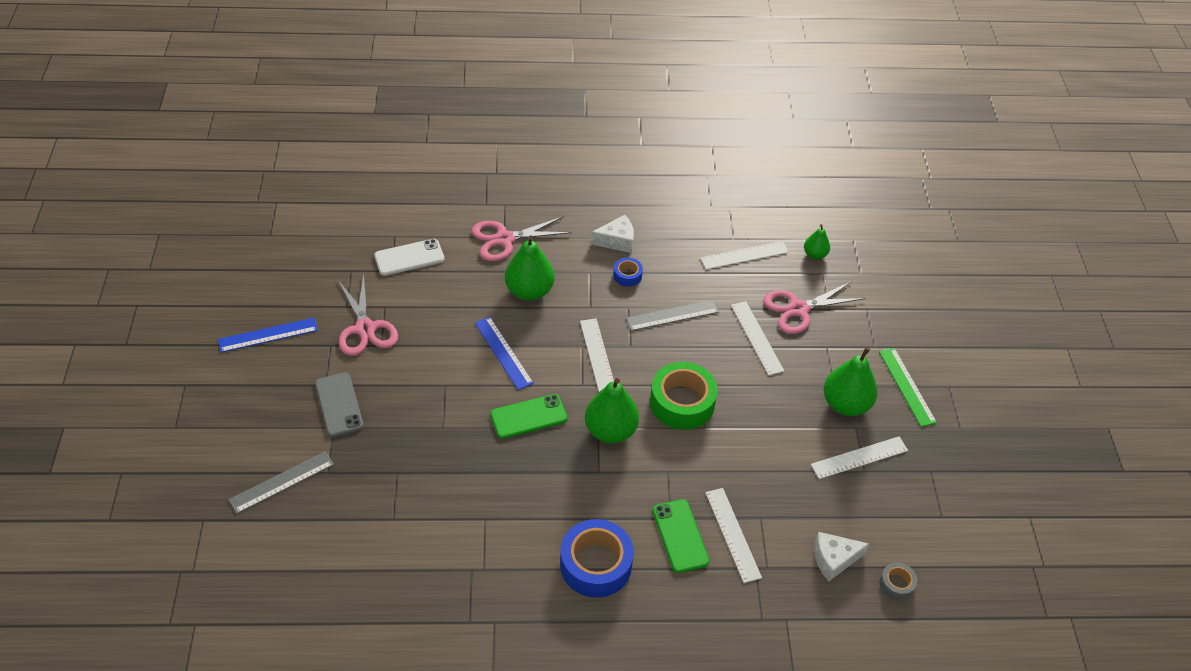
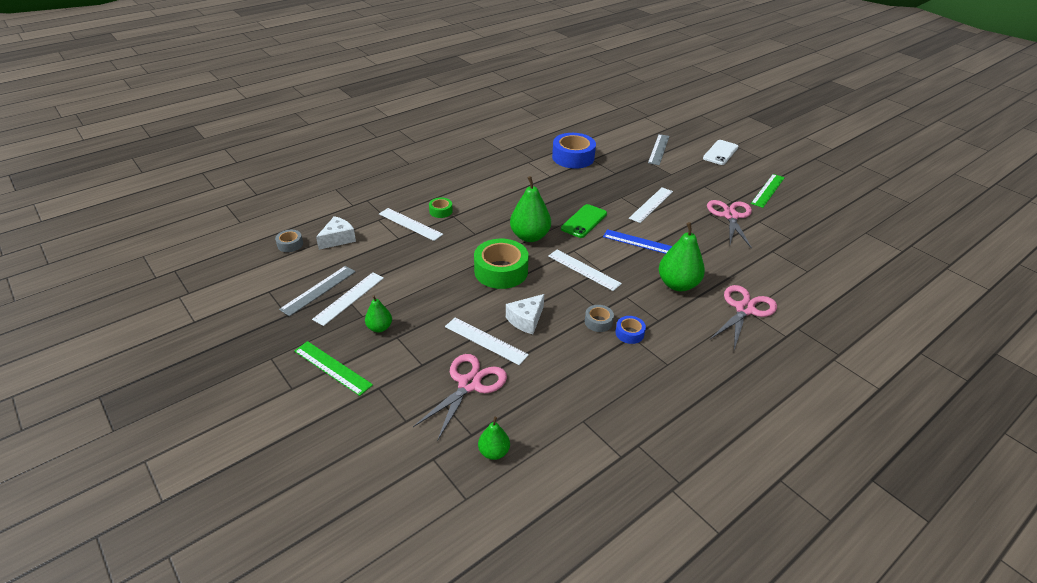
camera: 145 degrees right, 10 degrees down
blue ruler [218,318,318,353] -> green ruler [751,174,785,208]
grey phone [315,372,364,437] -> none
pink scissors [338,274,398,356] -> pink scissors turned 60 degrees clockwise [707,200,752,249]
white phone [374,239,445,276] -> white phone moved to [703,140,738,165]
blue tape [560,519,634,598] -> blue tape moved to [552,133,596,169]
white cheese [591,215,634,253] -> white cheese moved to [506,294,544,334]
grey ruler [626,300,719,331] -> grey ruler moved to [279,266,356,316]
green phone [652,499,710,573] -> green tape [429,197,453,218]
white ruler [700,241,789,270] -> white ruler moved to [629,187,673,223]
green pear [824,347,877,416] -> green pear [365,295,392,332], size x0.55
none -> grey tape [585,305,614,332]

